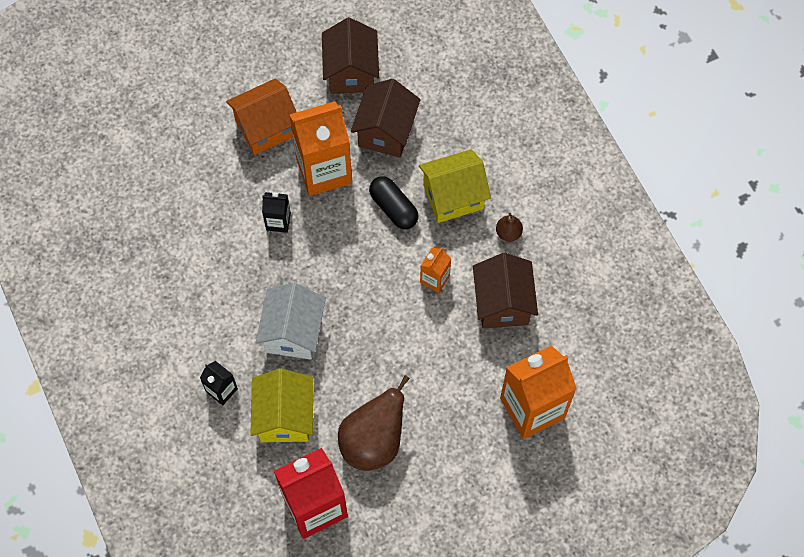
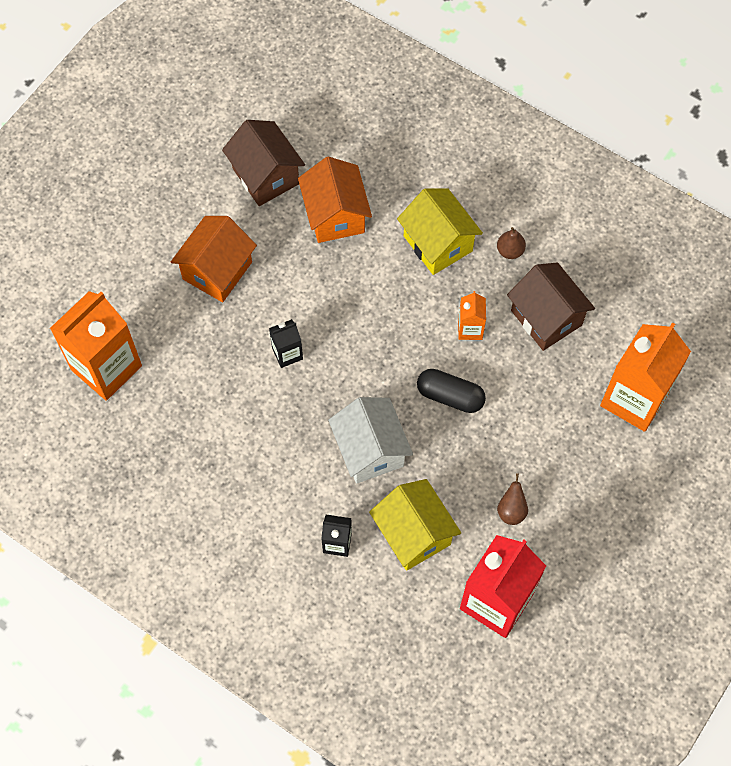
camera: 30 degrees left, 0 degrees up
orange carton [289,101,352,196] -> orange carton moved to [50,291,142,401]
brown pear [338,375,410,471] -> brown pear [497,473,528,525], size x0.45
brown house [351,79,421,158] -> orange house [298,157,372,243]
black capsule [369,176,419,229] -> black capsule moved to [417,369,486,413]
yellow house [419,149,491,223] -> yellow house turned 75 degrees counterclockwise [397,188,483,275]

